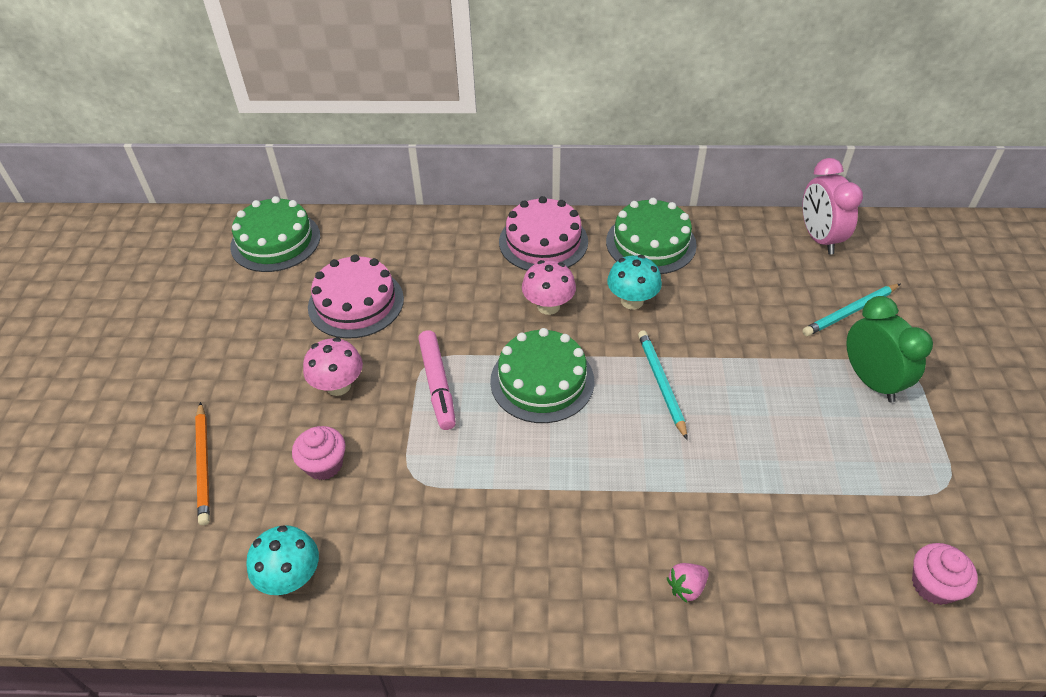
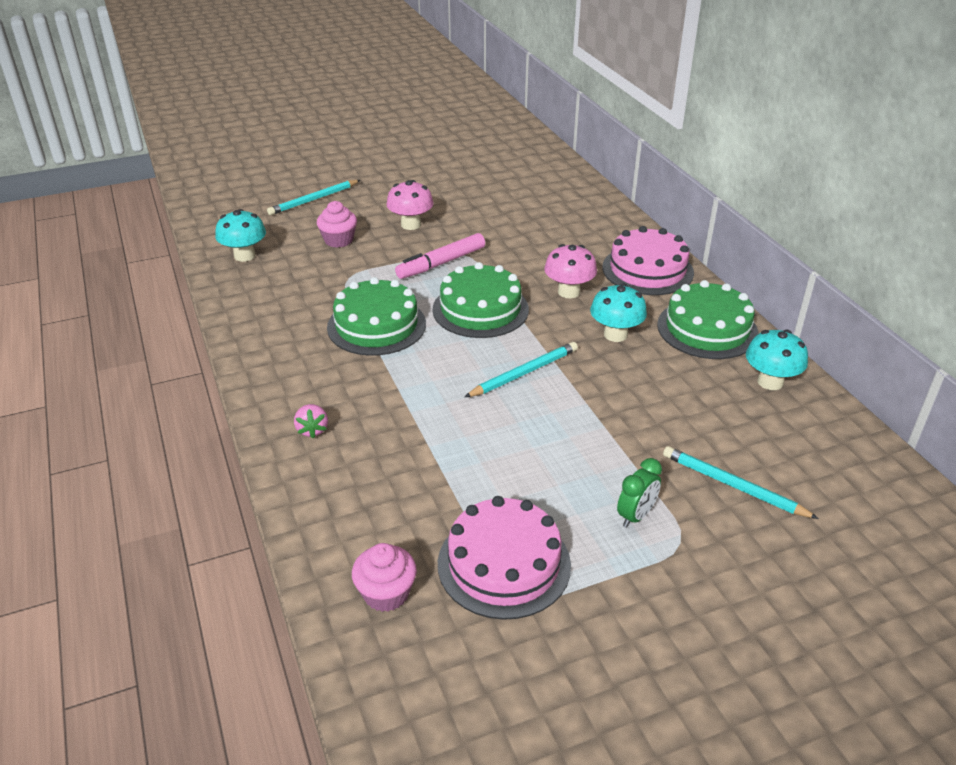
camera: 65 degrees right, 10 degrees down
orange pencil [195,402,210,525] -> turquoise pencil [267,180,360,215]
green cake [230,196,320,272] -> green cake moved to [327,277,426,356]
pink cake [308,254,404,339] -> pink cake moved to [438,496,571,620]
pink strawberry [667,563,709,603] -> pink strawberry turned 135 degrees counterclockwise [294,404,328,438]
pink clock [803,158,863,254] -> none
green clock [846,296,933,402] -> green clock [617,458,662,528], size x0.57
none -> turquoise mushroom [746,329,808,390]

